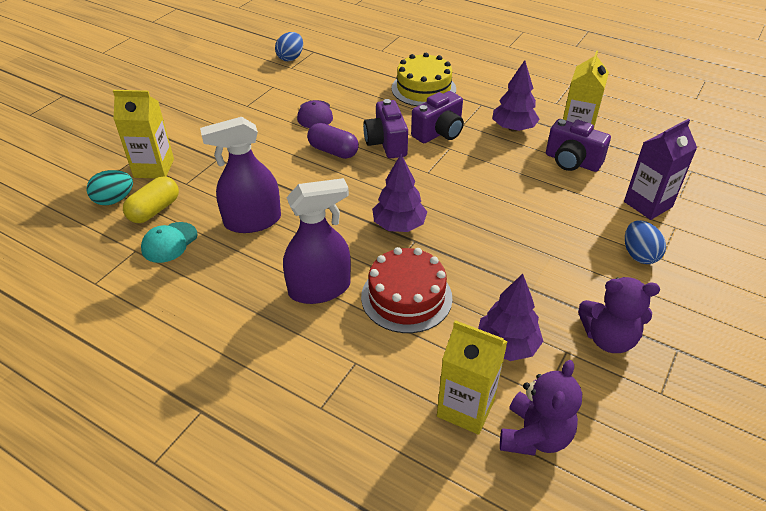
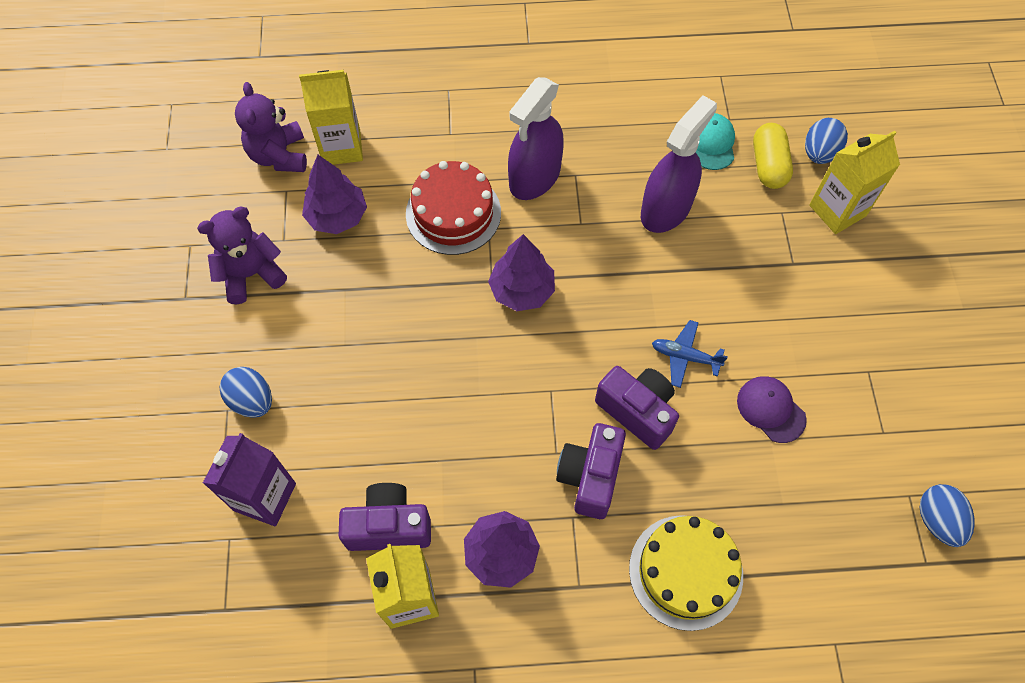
camera: 145 degrees right, 20 degrees up
turquoise egg [87,170,133,205] -> blue egg [805,118,848,164]
purple capsule [307,123,359,159] -> blue plane [652,320,728,388]

